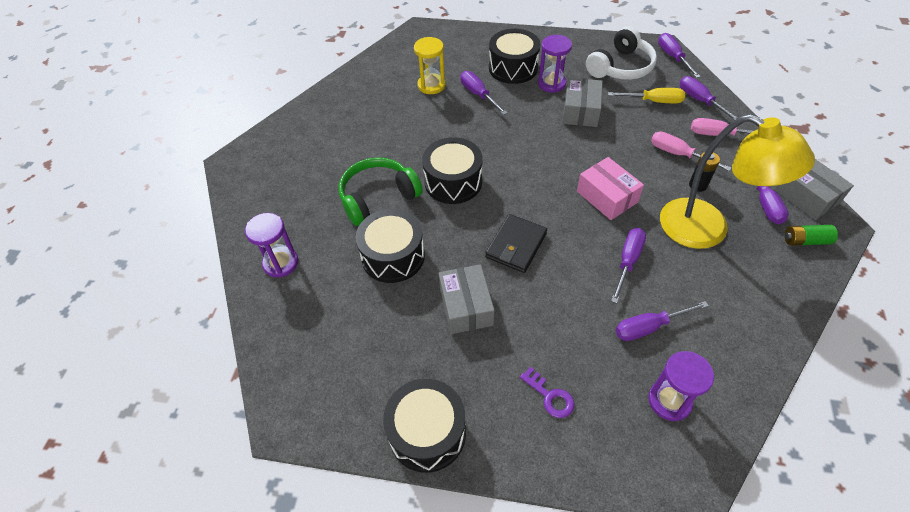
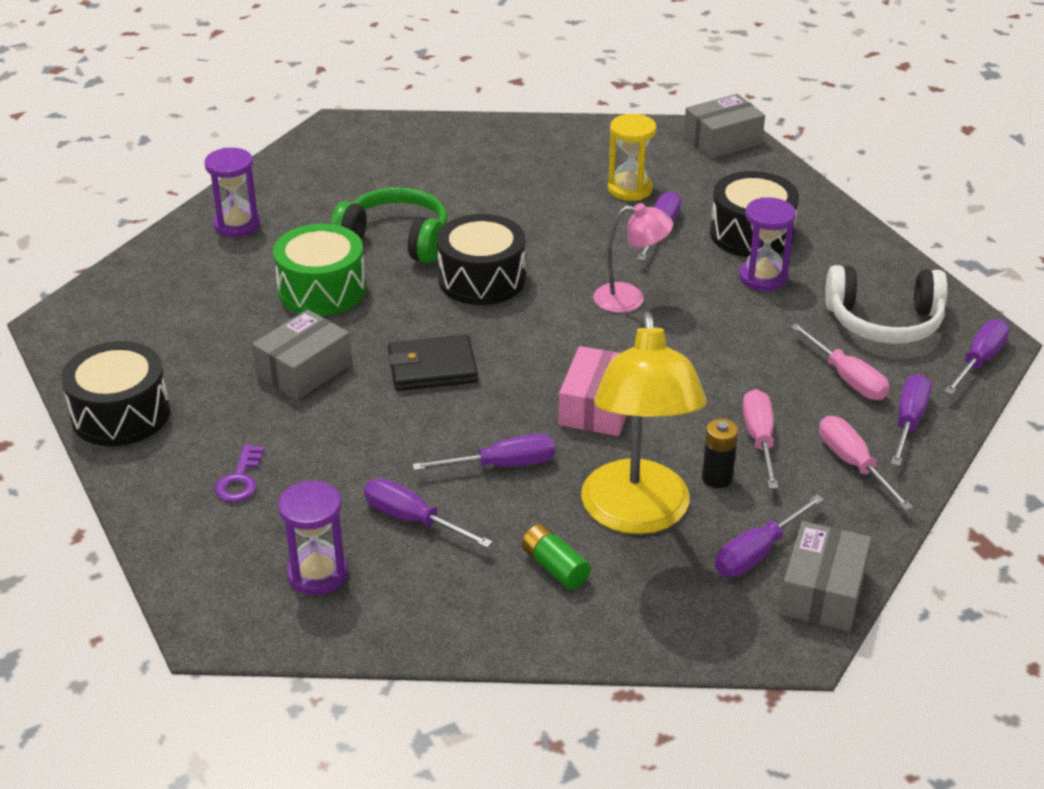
camera: 50 degrees right, 15 degrees down
black drum [356,209,425,283] -> green drum [273,224,366,316]
grey box [563,78,603,127] -> grey box moved to [684,94,765,159]
yellow screwdriver [608,88,685,103] -> pink screwdriver [790,323,889,400]
green battery [785,225,838,246] -> green battery moved to [522,524,591,589]
none -> pink lamp [593,203,673,313]

